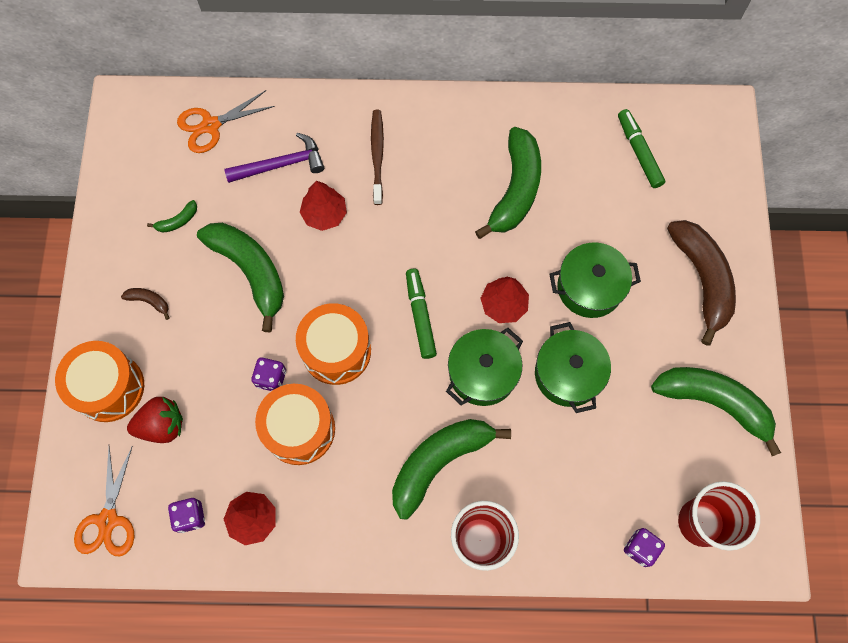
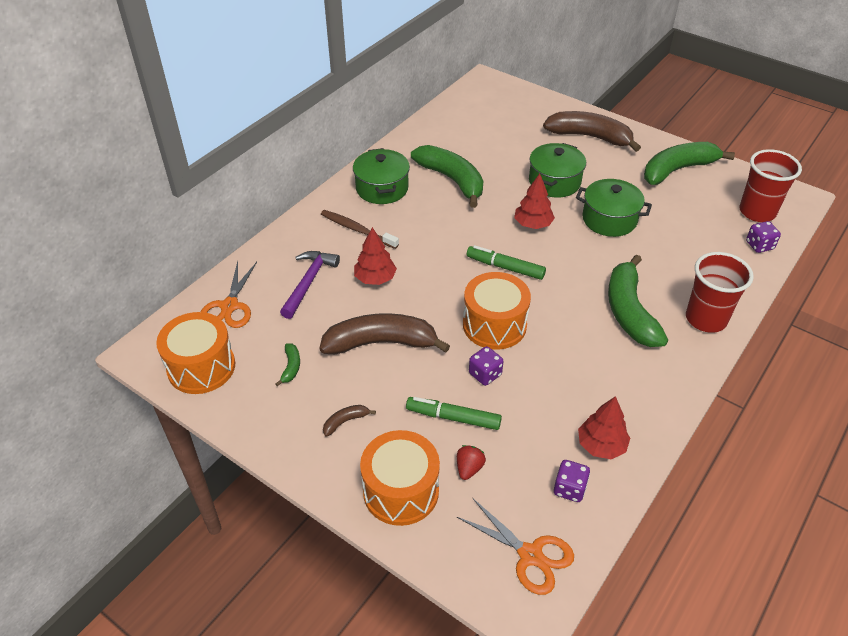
camera: 55 degrees left, 25 degrees down
red strawberry [127,397,183,443] -> red strawberry [457,445,486,480], size x0.61
green banana [197,223,284,332] -> brown banana [319,313,450,354]
orange drum [255,384,335,465] -> orange drum moved to [156,312,235,394]
green pot [446,328,523,406] -> green pot moved to [353,148,410,204]
green marker [618,109,665,188] -> green marker moved to [406,397,502,430]

